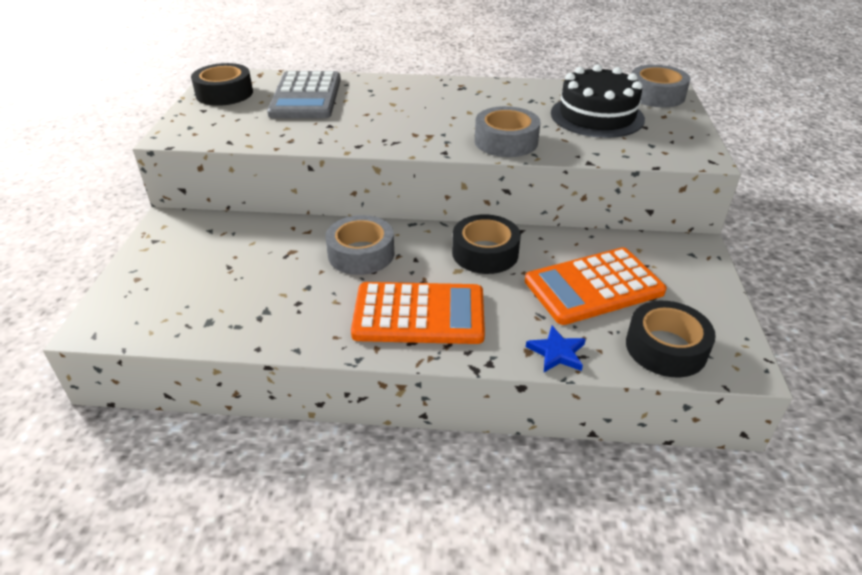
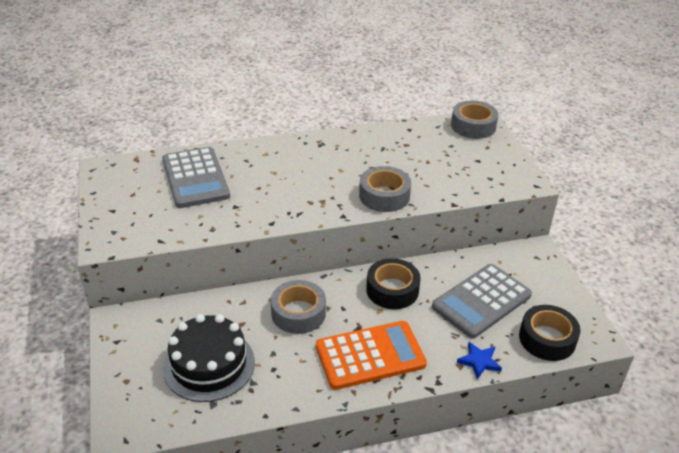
camera: 20 degrees left, 0 degrees up
black tape [191,63,253,106] -> none
orange calculator [525,247,667,325] -> grey calculator [432,264,532,339]
black cake [551,64,645,138] -> black cake moved to [163,314,255,402]

